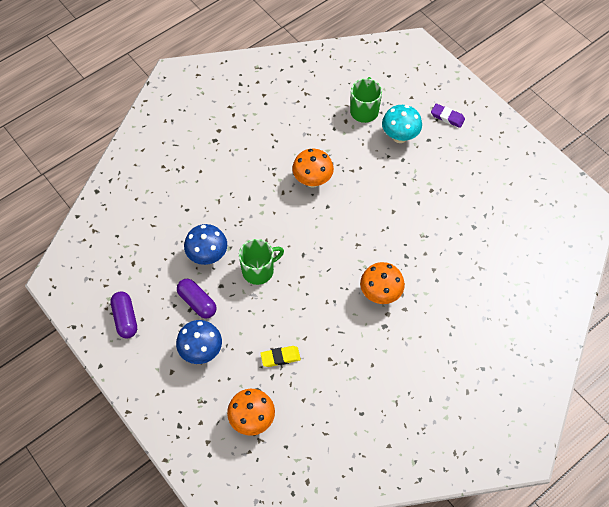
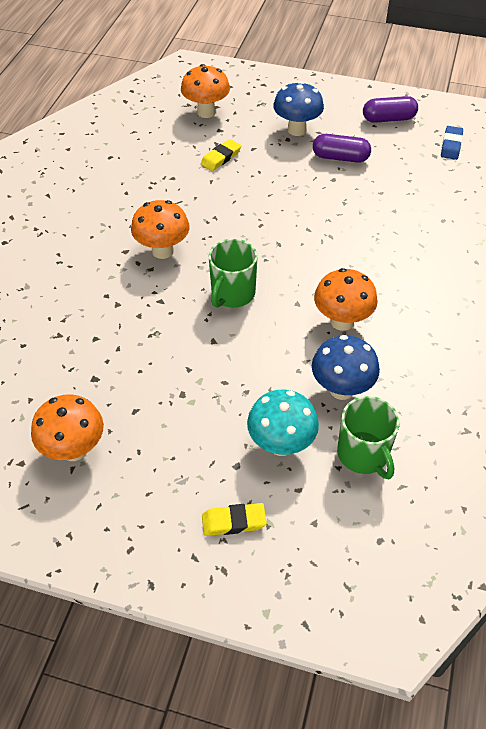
camera: 145 degrees right, 10 degrees down
purple capsule [110,292,137,338] -> purple capsule turned 45 degrees counterclockwise [363,96,418,123]
blue mushroom [184,224,227,265] -> blue mushroom moved to [312,335,380,400]
green mug [239,239,284,285] -> green mug moved to [209,239,258,308]
purple eraser [431,103,465,128] -> yellow eraser [202,503,267,536]
none -> orange mushroom [31,394,104,461]
none -> blue eraser [441,126,463,160]

